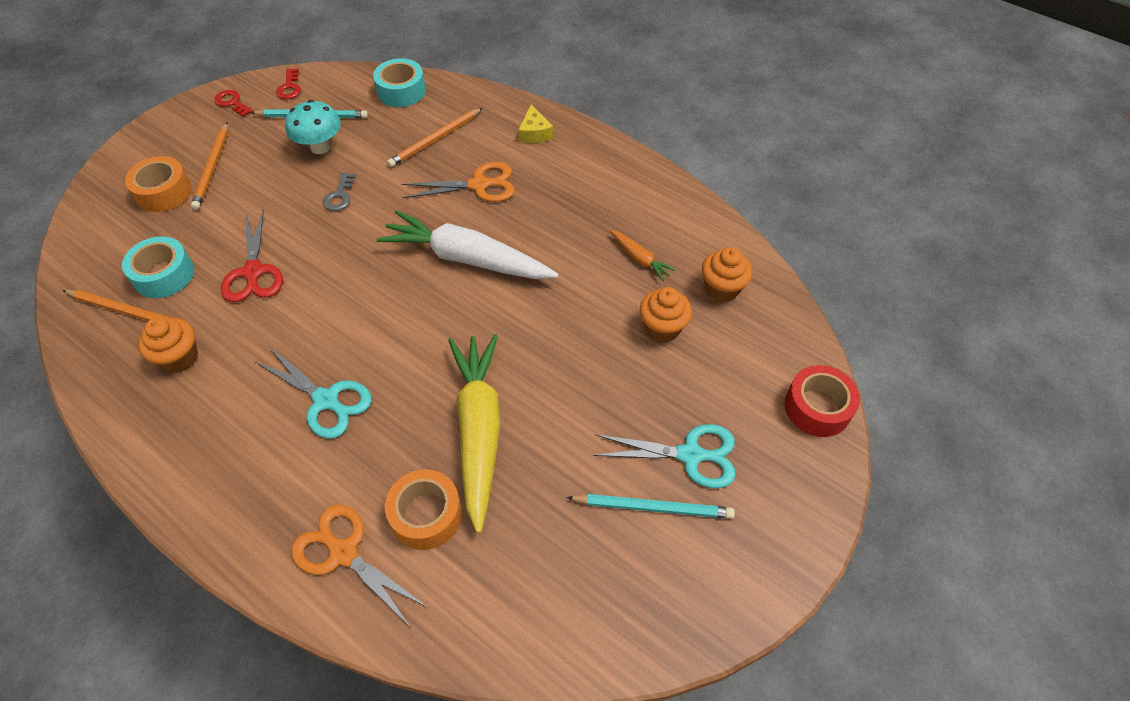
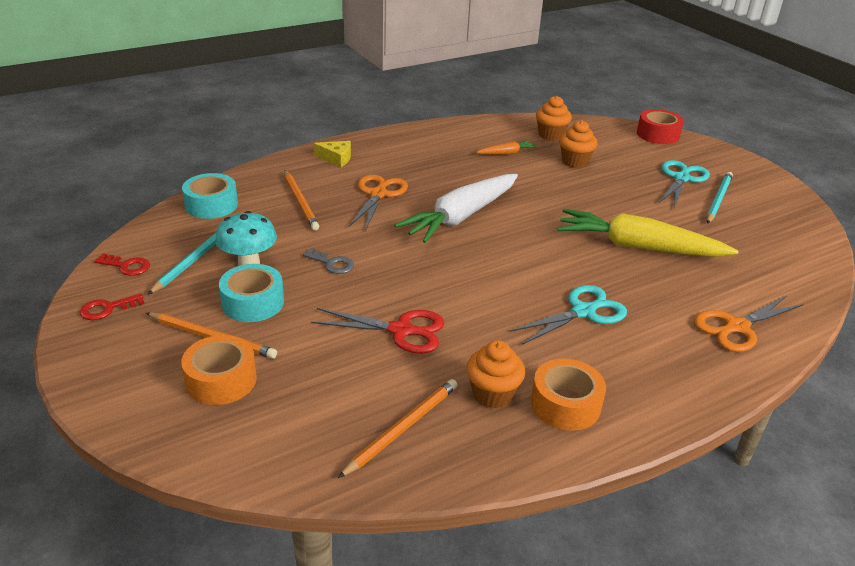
camera: 70 degrees left, 20 degrees down
turquoise tape [122,236,194,298] -> turquoise tape moved to [219,264,284,322]
orange tape [385,469,462,550] -> orange tape moved to [531,359,606,430]

